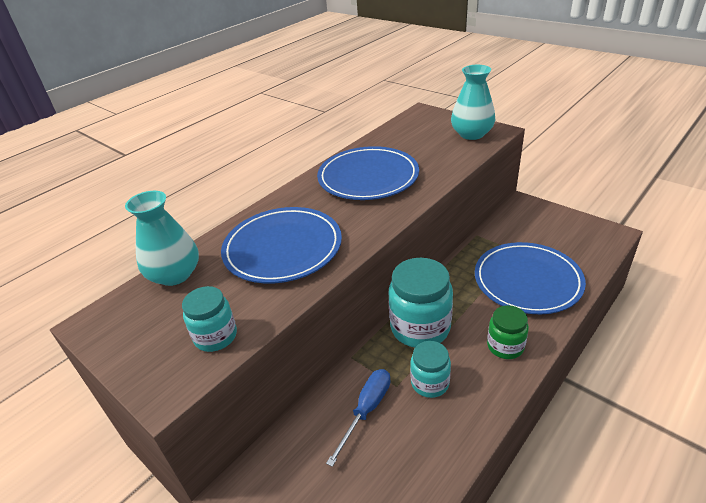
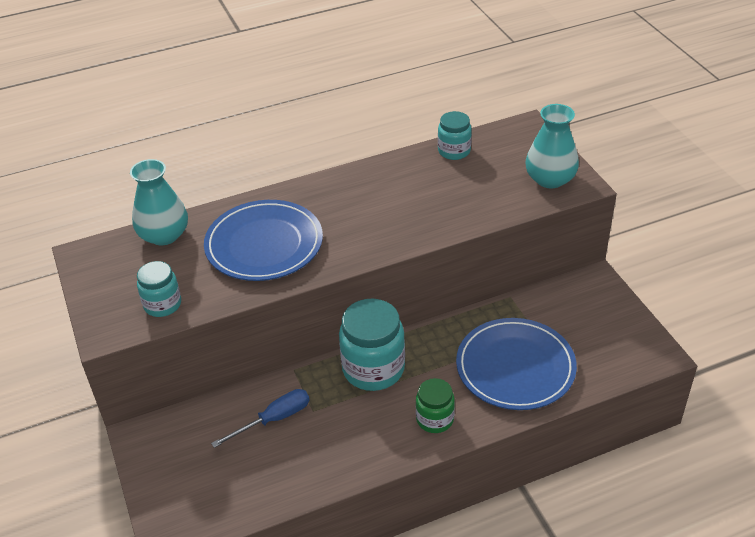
camera: 25 degrees right, 5 degrees up
blue plate [317,146,419,200] -> none
turquoise jar [410,341,451,398] -> turquoise jar moved to [438,111,472,160]

